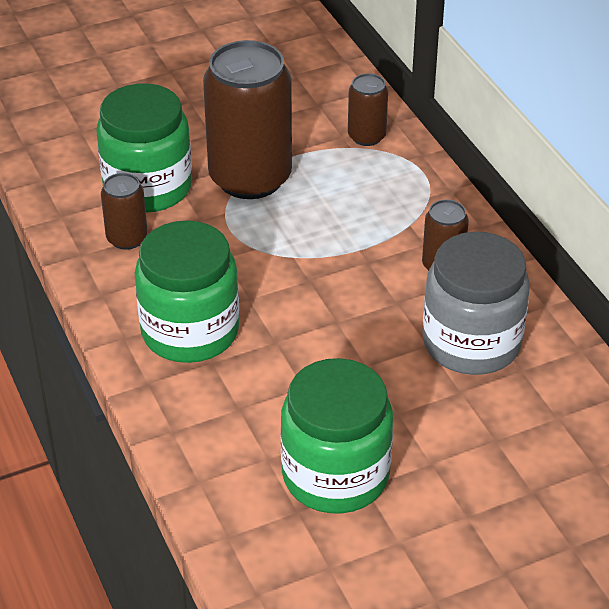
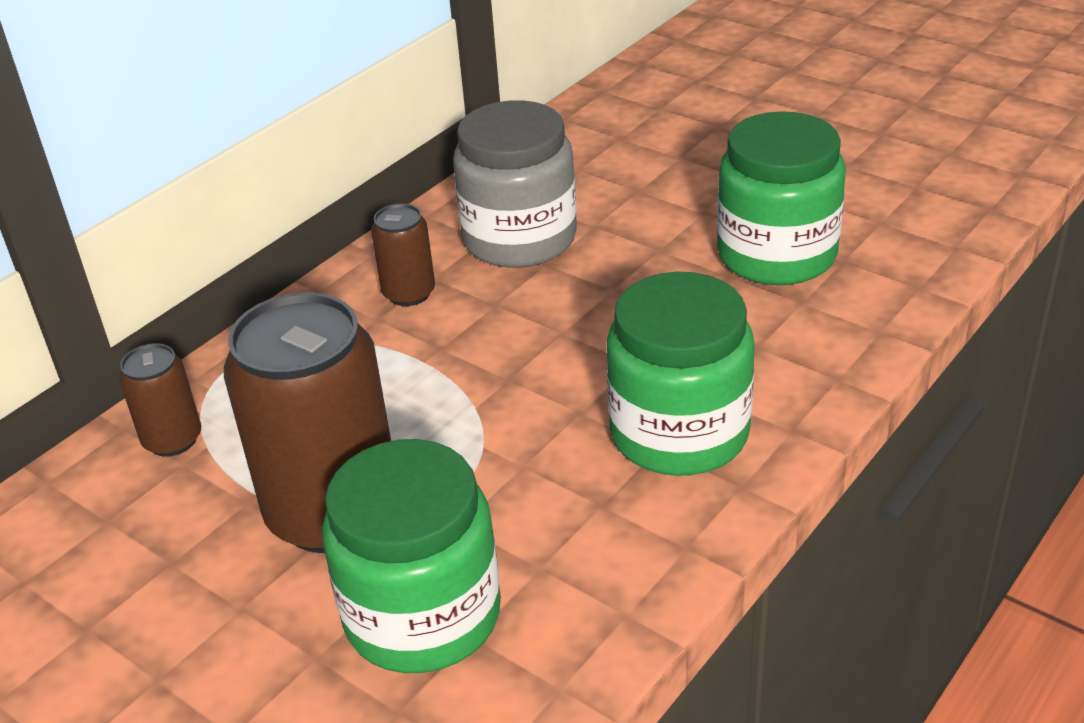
camera: 115 degrees left, 5 degrees down
brown can [101,173,148,250] -> none

